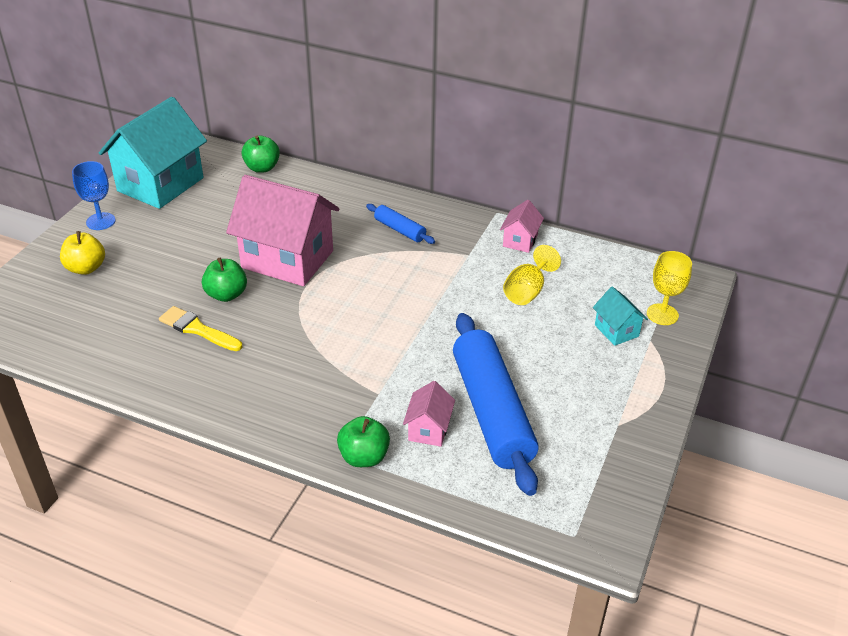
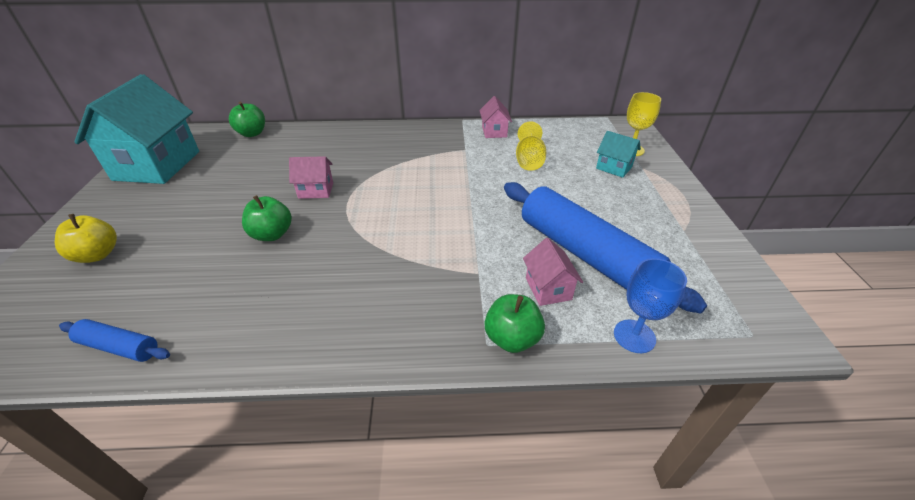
camera: 25 degrees left, 0 degrees up
blue goblet [72,161,116,230] -> blue goblet moved to [614,258,687,353]
yellow brush [159,306,242,351] -> none
pink house [226,175,339,286] -> pink house [289,156,333,199], size x0.45
blue rolling pin [366,204,435,244] -> blue rolling pin moved to [59,319,170,362]

